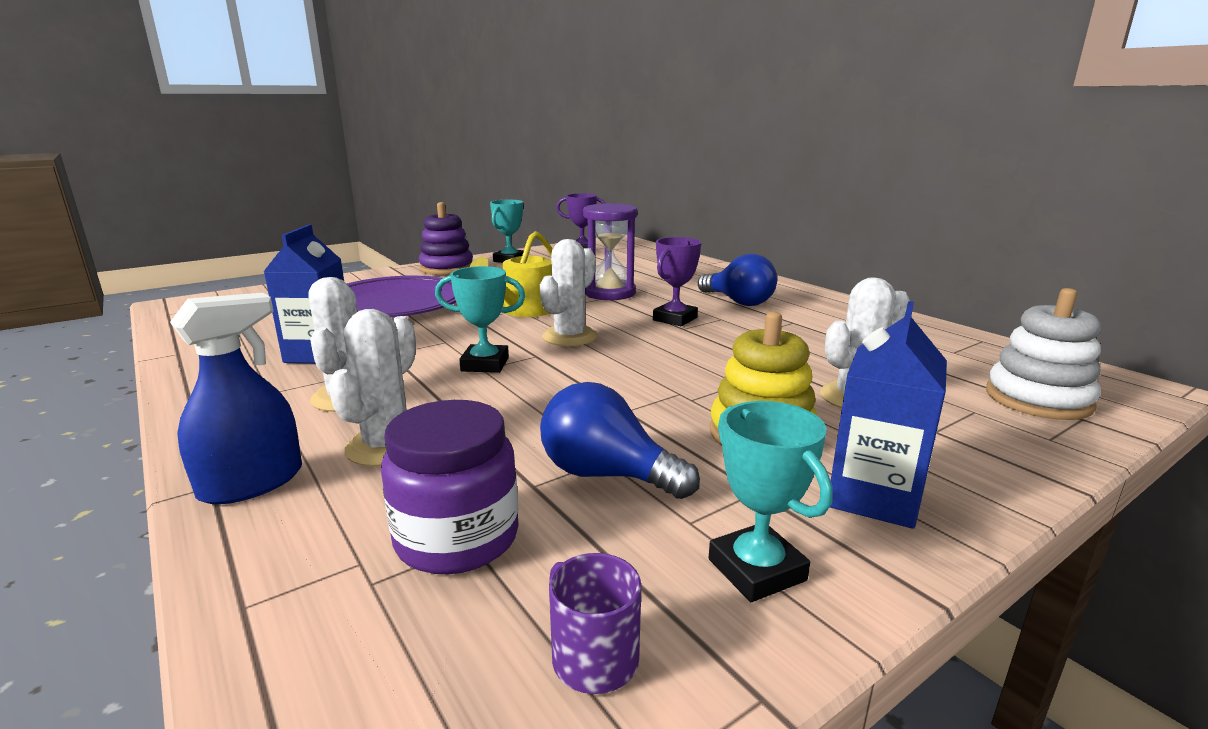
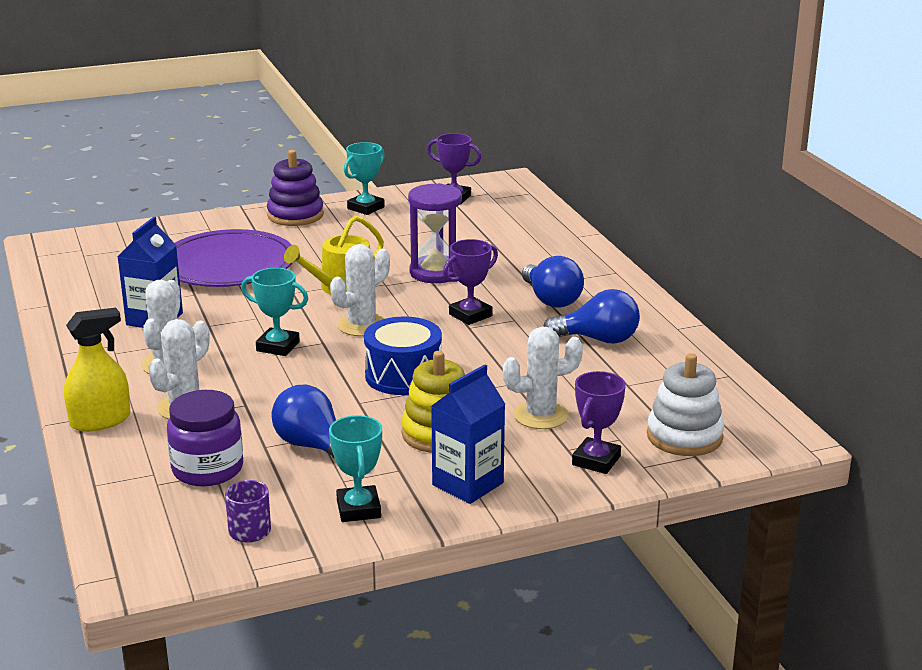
camera: 15 degrees right, 5 degrees up
blue spray bottle [170,293,302,504] -> yellow spray bottle [64,308,131,432]
none -> blue drum [364,316,442,395]
none -> blue light bulb [543,289,640,344]
none -> purple trophy [572,371,626,474]

